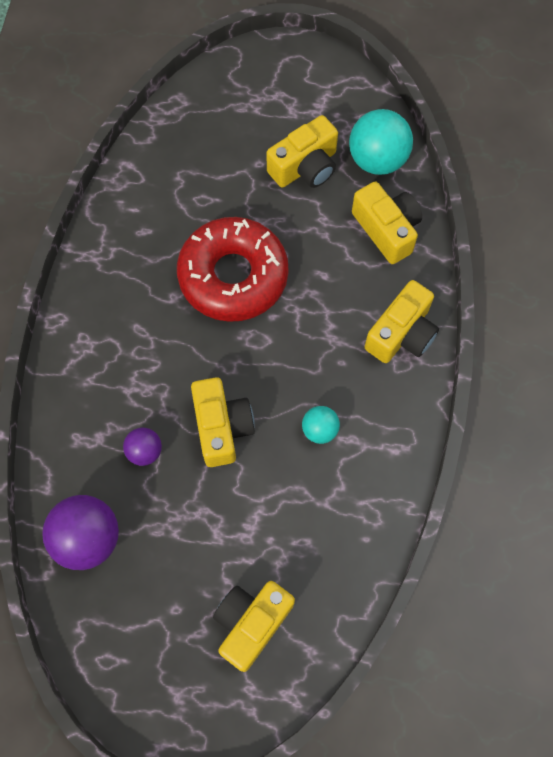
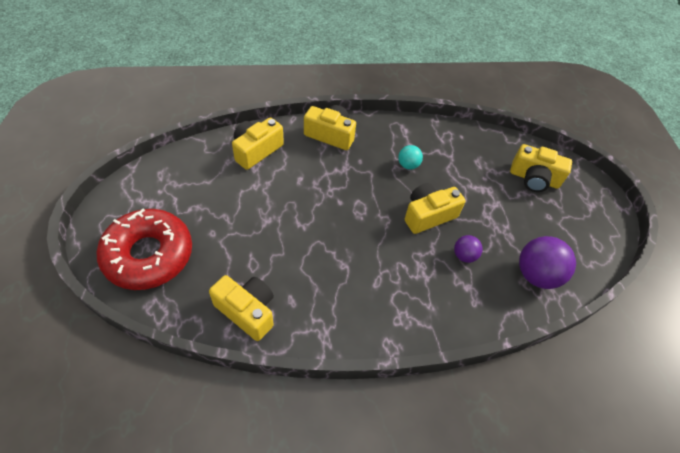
camera: 110 degrees left, 15 degrees down
red donut [177,217,289,322] -> red donut moved to [97,209,192,290]
yellow camera [266,115,338,188] -> yellow camera moved to [209,275,274,341]
turquoise ball [349,109,413,175] -> none

